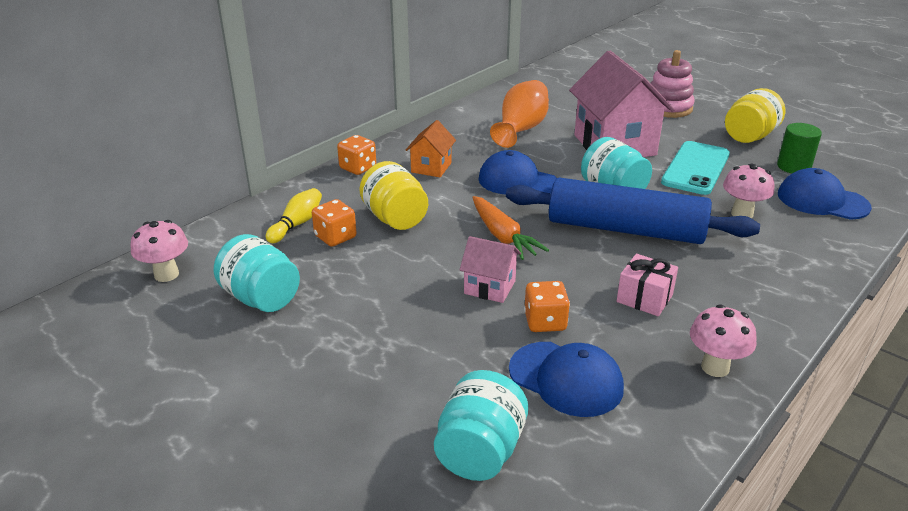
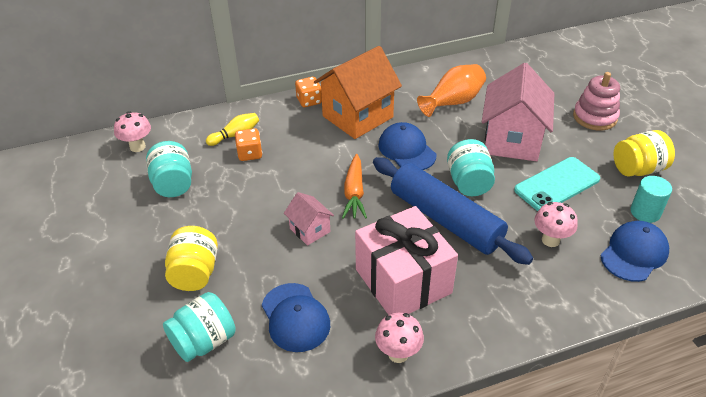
camera: 30 degrees right, 10 degrees up
yellow jar [359,161,428,230] -> yellow jar moved to [165,226,218,291]
orange house [406,120,456,177] -> orange house [314,46,402,139], size x2.04
orange dice [524,281,570,332] -> none
pink gift [616,254,678,316] -> pink gift [355,206,458,315], size x2.17
green cylinder [777,123,822,173] -> turquoise cylinder [630,176,672,223]
blue cap [778,168,872,220] -> blue cap turned 75 degrees clockwise [600,221,669,282]

